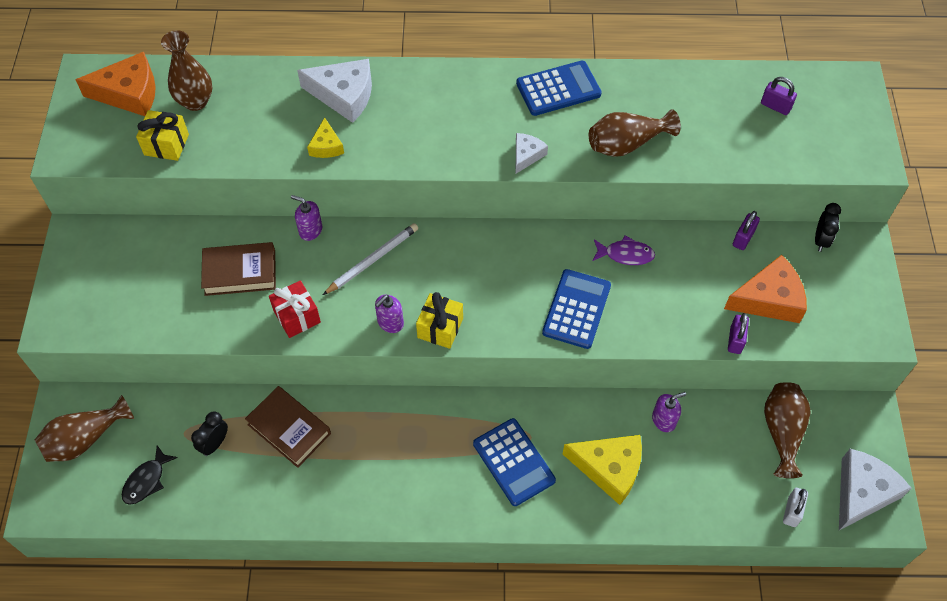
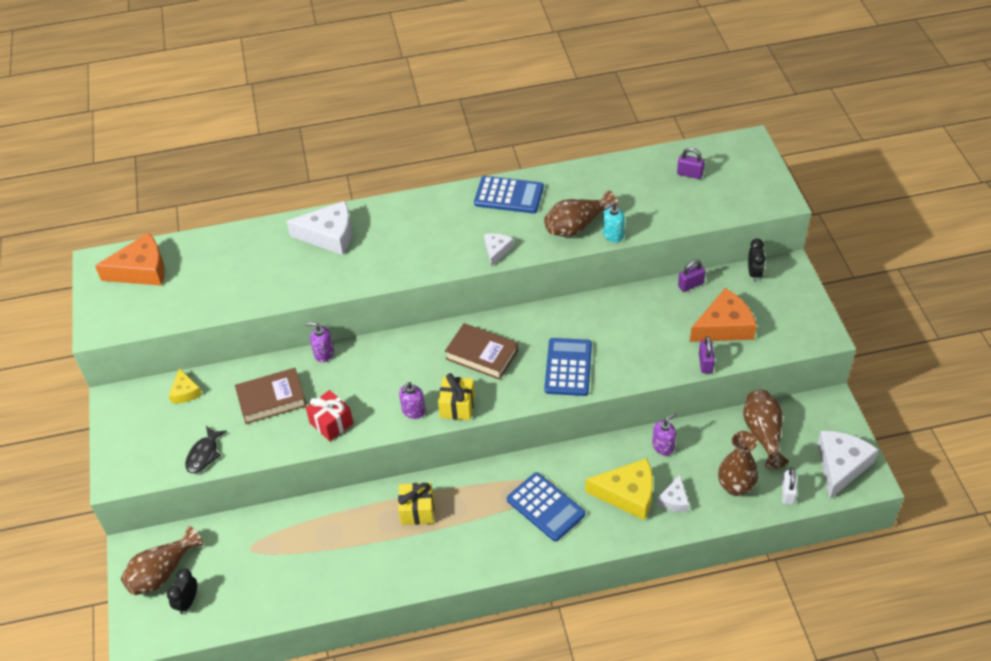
camera: 10 degrees left, 10 degrees down
black fish [122,445,178,505] -> black fish moved to [185,426,227,473]
yellow gift [136,110,189,161] -> yellow gift moved to [398,483,434,525]
brown vase [161,30,212,111] -> brown vase moved to [718,431,758,496]
black clock [191,411,228,456] -> black clock moved to [167,569,197,614]
brown book [245,386,331,468] -> brown book moved to [445,323,518,380]
yellow cheese [307,117,344,158] -> yellow cheese moved to [169,368,202,403]
white pencil [323,223,418,295] -> none
blue calculator [516,61,602,116] -> blue calculator turned 45 degrees clockwise [474,176,544,213]
purple fish [593,235,655,265] -> none
purple padlock [733,211,760,250] -> purple padlock turned 45 degrees clockwise [678,260,706,292]
none -> turquoise soap dispenser [603,202,625,243]
none -> white cheese [657,475,689,512]

